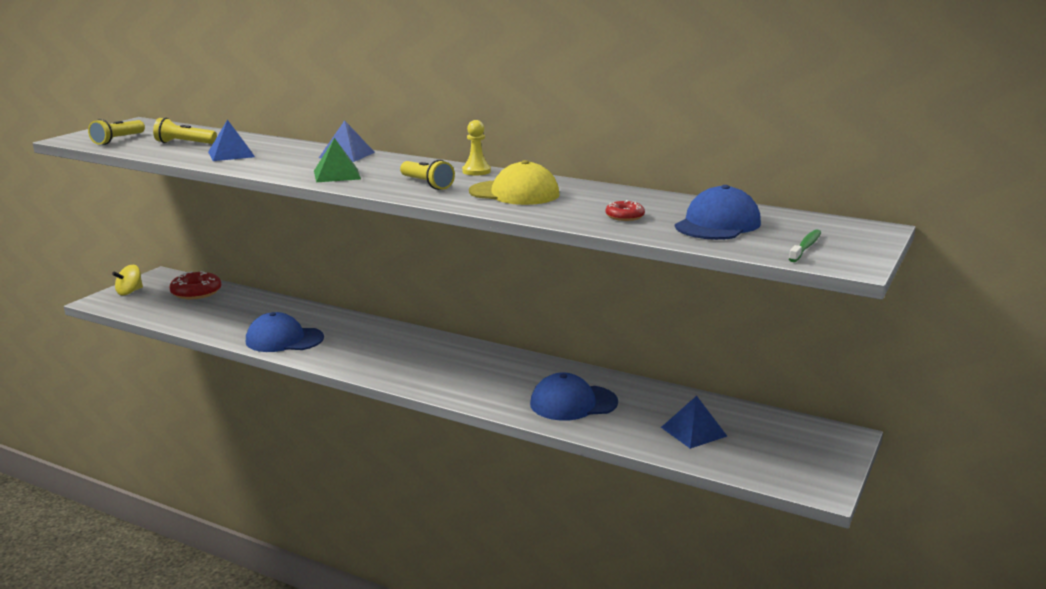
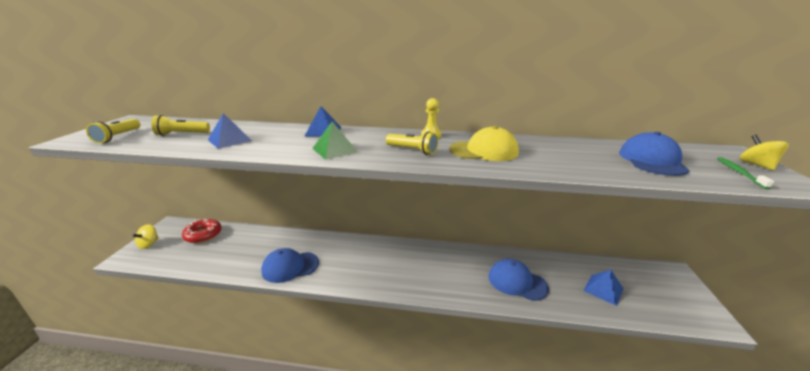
camera: 20 degrees left, 5 degrees up
blue cap [530,373,618,421] -> blue cap turned 60 degrees clockwise [488,259,549,301]
red donut [605,200,645,221] -> none
none -> yellow spinning top [740,135,789,170]

